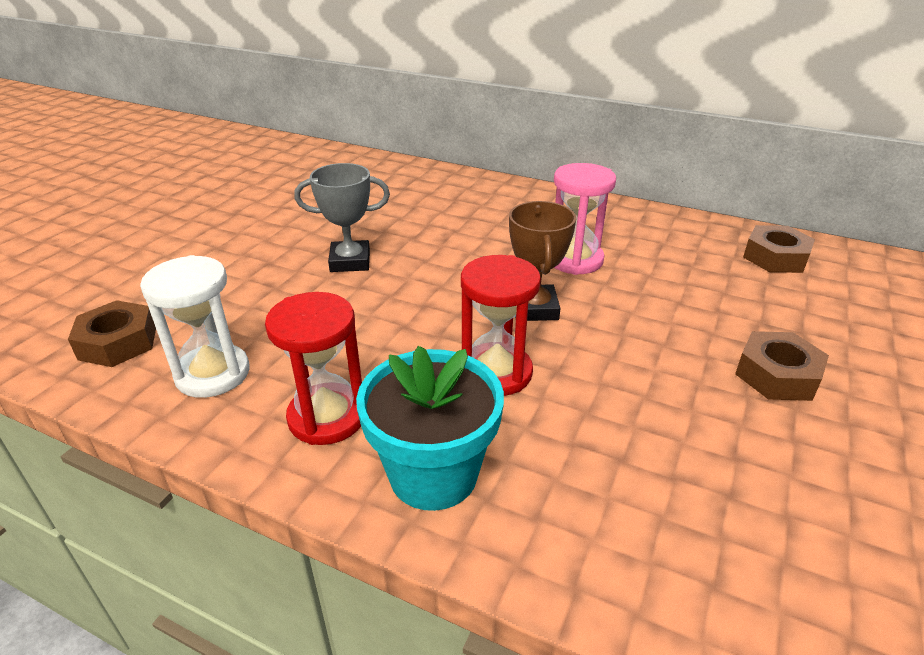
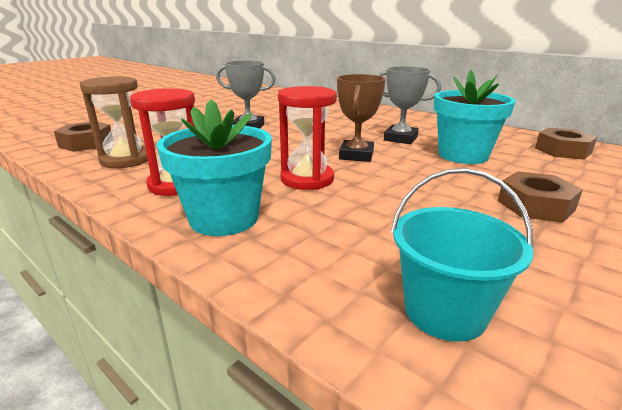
camera: 15 degrees right, 10 degrees down
white hourglass [140,255,249,398] -> brown hourglass [80,76,148,168]
pink hourglass [554,163,616,275] -> grey trophy [377,66,441,144]
none -> turquoise bucket [391,168,533,342]
none -> turquoise flower pot [434,70,516,164]

